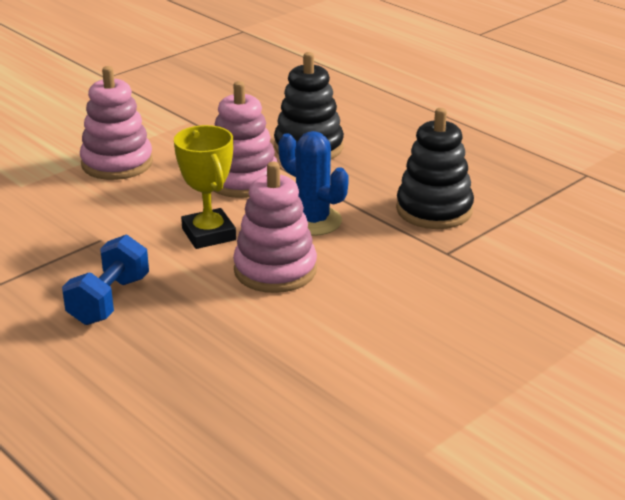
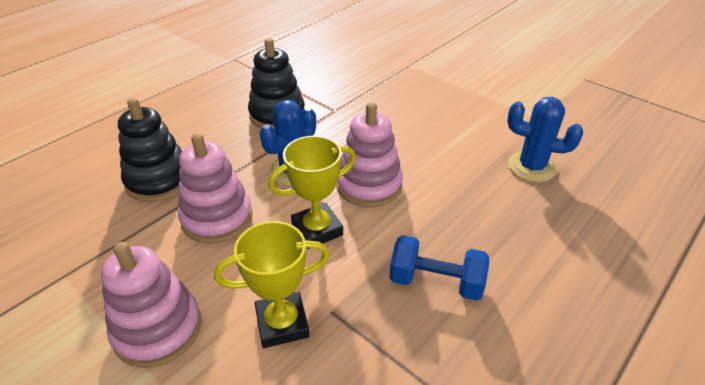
camera: 95 degrees left, 10 degrees up
none -> yellow trophy [214,221,330,348]
none -> blue cactus [507,97,583,182]

